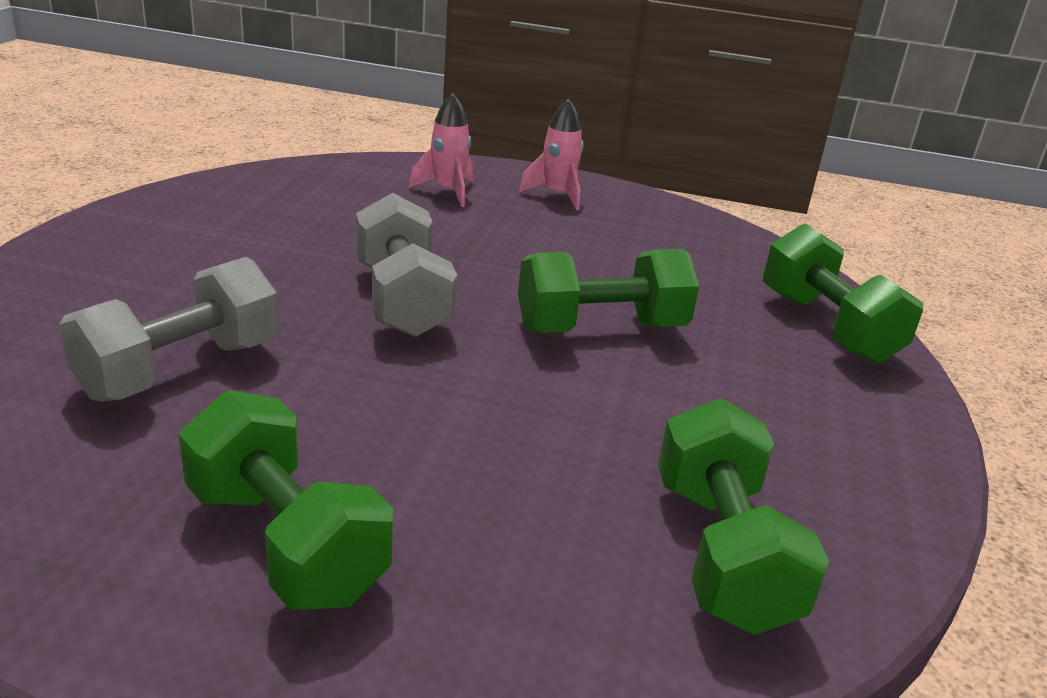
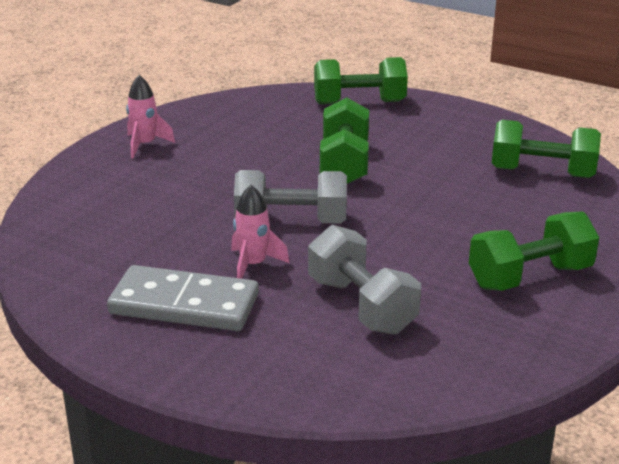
camera: 70 degrees left, 0 degrees up
pink rocket [409,93,473,207] -> pink rocket moved to [231,185,290,279]
none -> grey domino [107,265,259,331]

